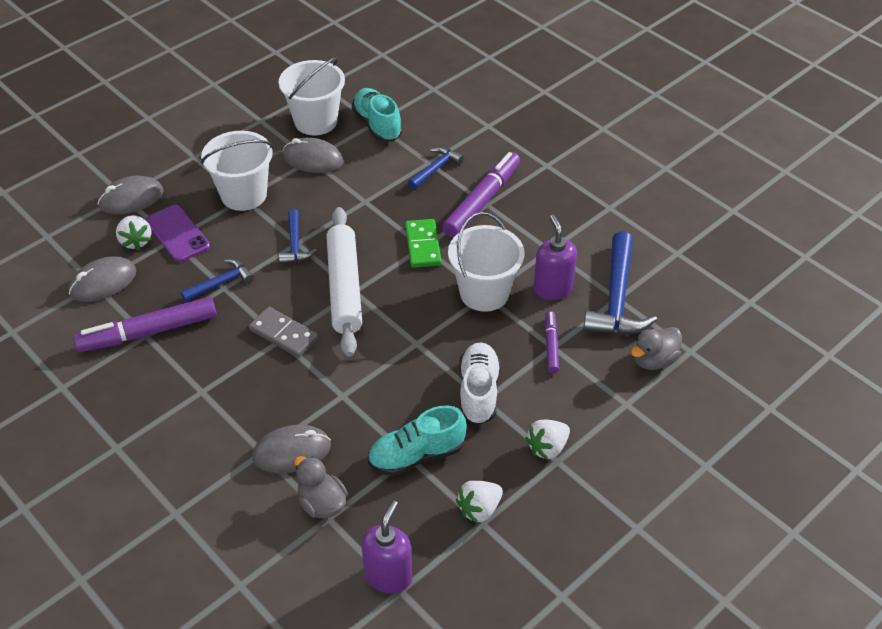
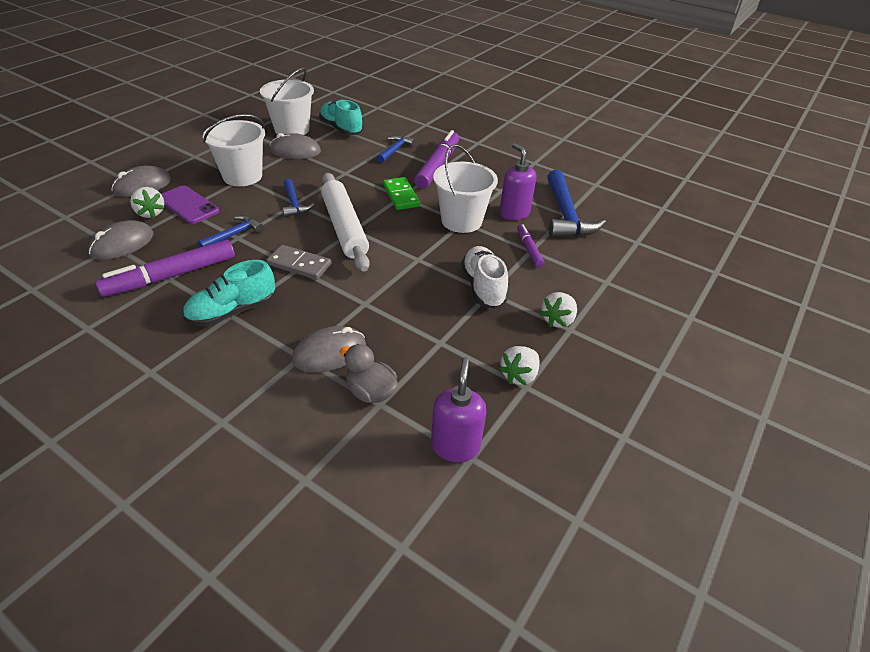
camera: 15 degrees left, 5 degrees down
turquoise shoe [368,405,467,476] -> turquoise shoe moved to [183,260,275,327]
grey duck [631,327,682,370] -> none

